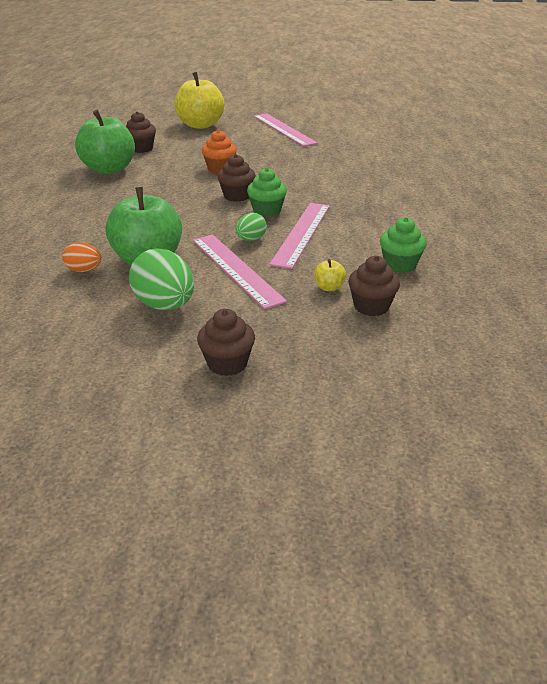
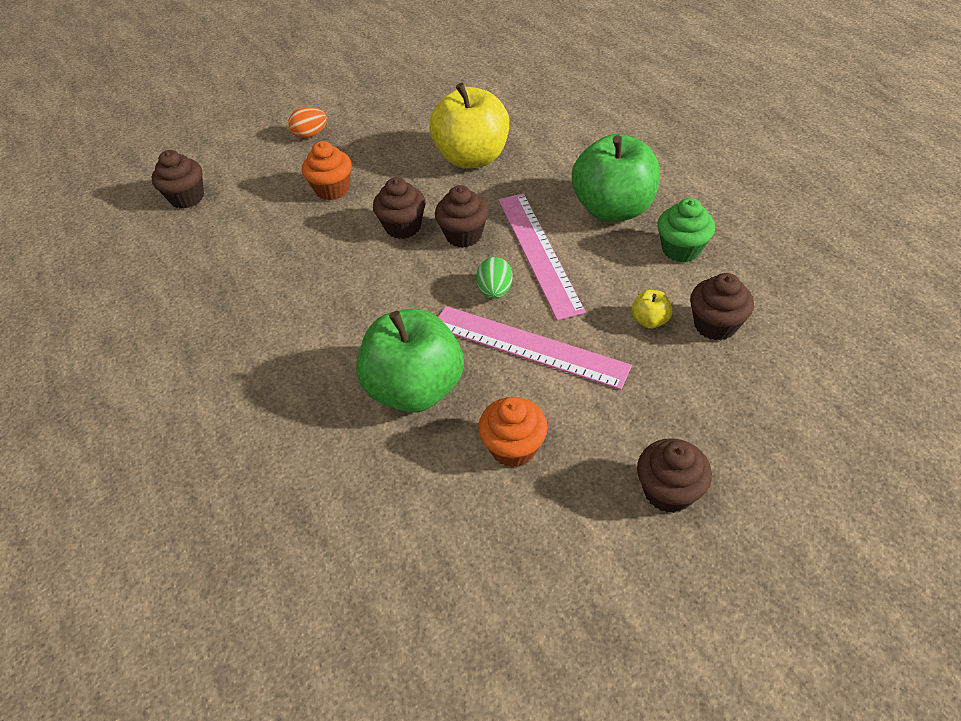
camera: 30 degrees left, 15 degrees up
orange egg [62,242,101,272] -> orange egg moved to [288,107,327,138]
green apple [75,110,135,174] -> green apple moved to [572,134,660,222]
green egg [129,248,194,310] -> orange cupcake [478,397,548,467]
yellow apple [174,72,224,129] -> yellow apple moved to [430,83,509,169]
green cupcake [247,168,287,217] -> brown cupcake [435,185,489,248]
pink ruler [254,114,317,146] -> none

